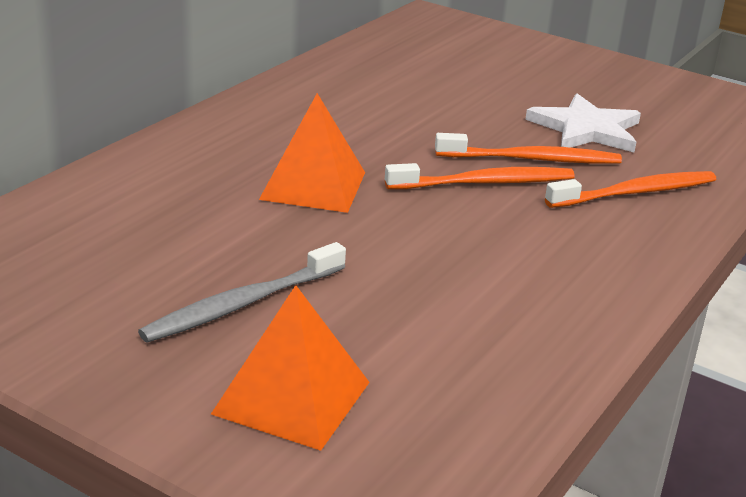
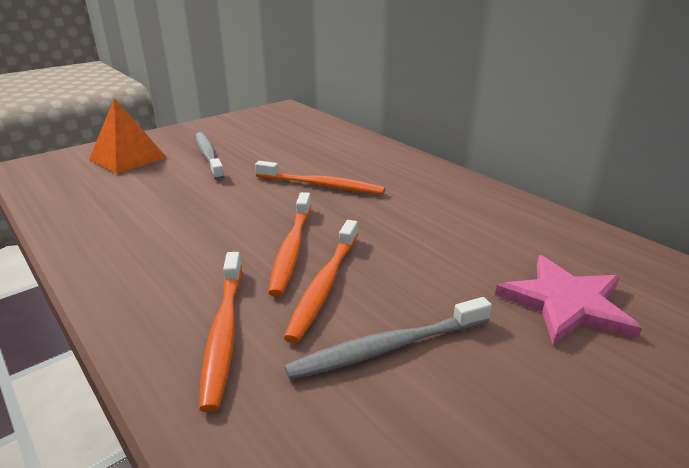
camera: 110 degrees right, 0 degrees up
orange pyramid [259,93,365,213] -> orange toothbrush [255,161,385,194]
white star [525,93,641,153] -> grey toothbrush [284,297,492,380]
none -> pink star [495,255,642,345]

